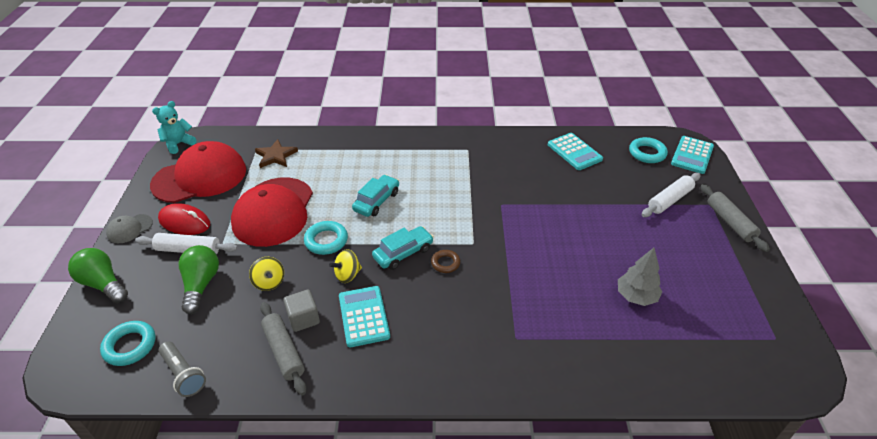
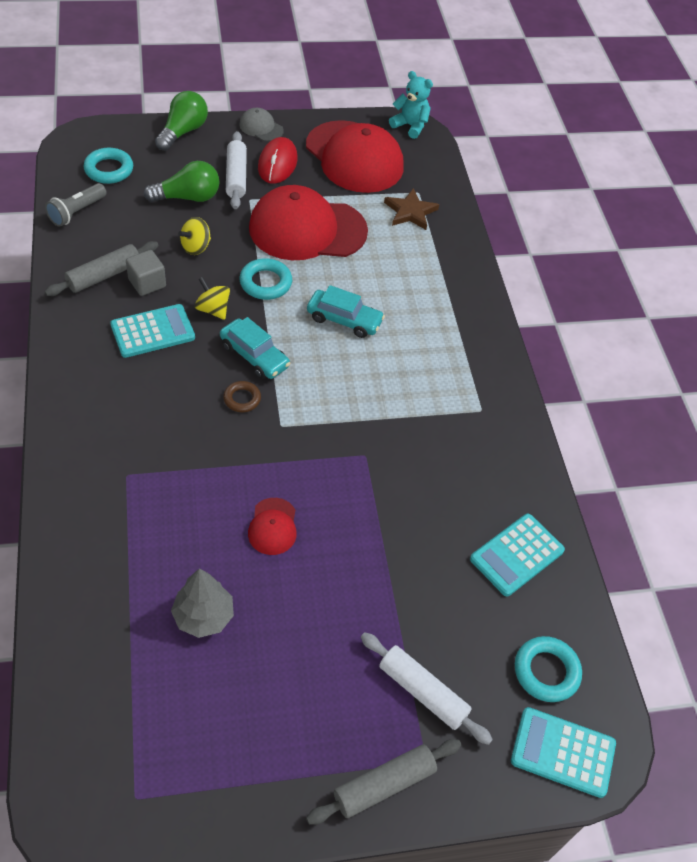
camera: 75 degrees right, 10 degrees up
none -> red cap [248,498,297,555]

